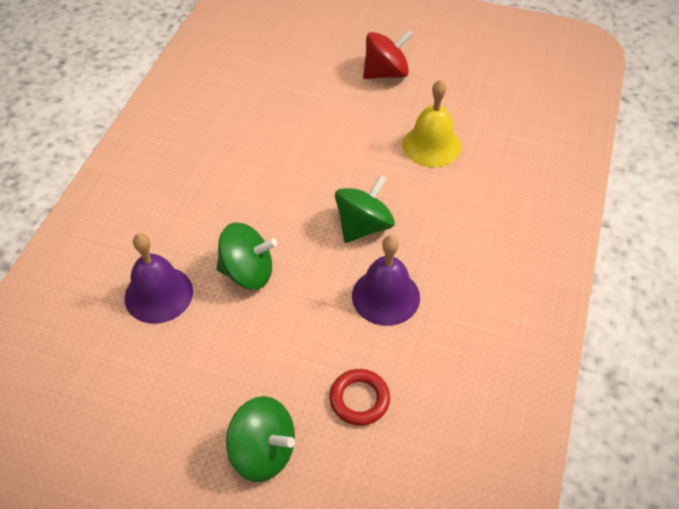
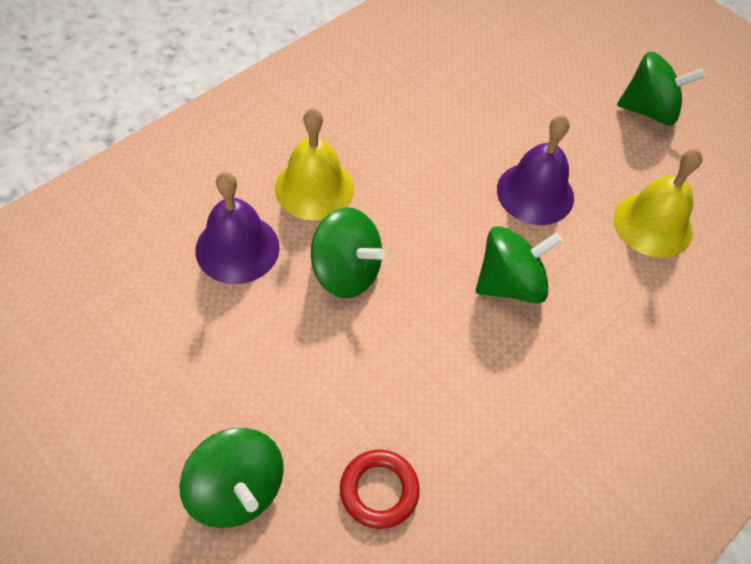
camera: 25 degrees right, 5 degrees up
purple bell [352,235,420,326] -> purple bell moved to [497,115,574,225]
red spinning top [363,30,413,79] -> green spinning top [617,52,705,125]
none -> yellow bell [275,108,354,221]

